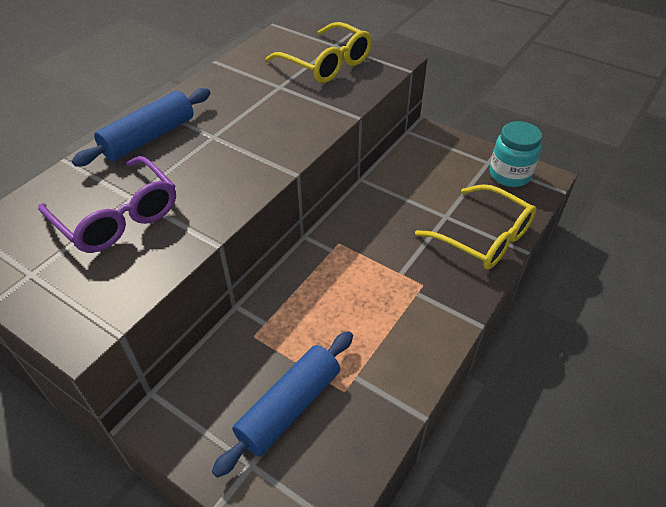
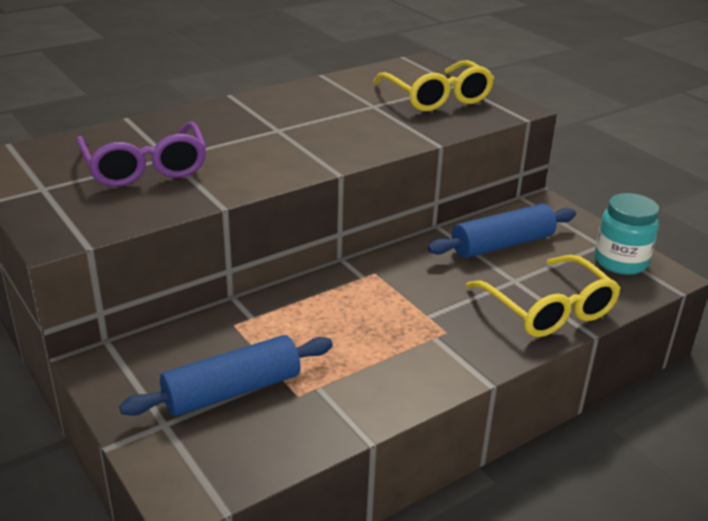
camera: 20 degrees right, 15 degrees down
blue rolling pin [72,88,210,167] -> blue rolling pin moved to [428,204,576,258]

